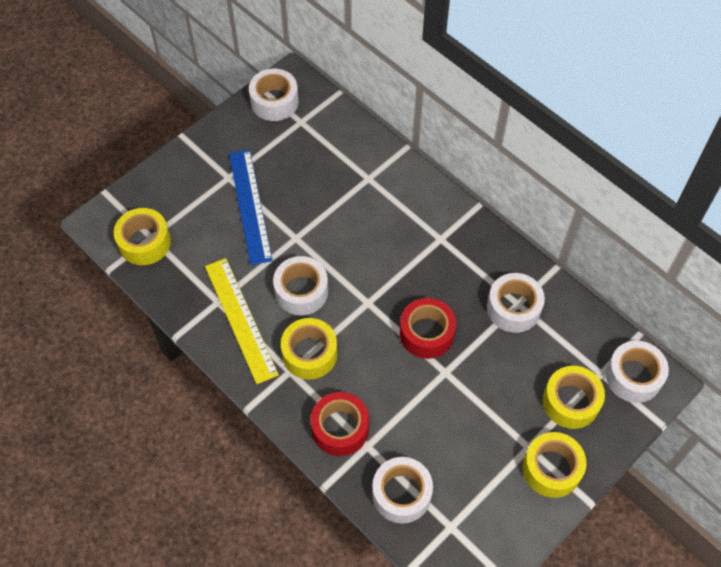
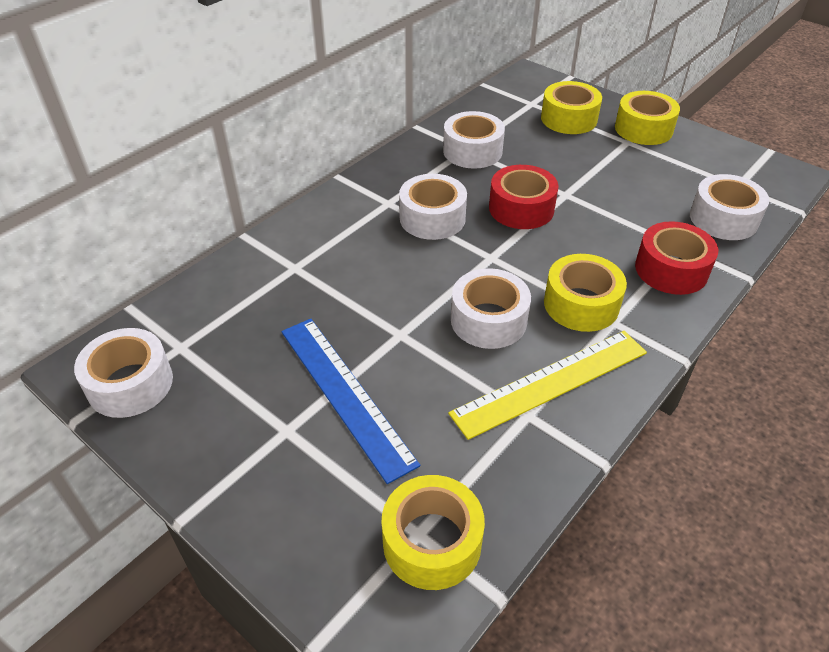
camera: 95 degrees left, 15 degrees down
blue ruler [229,149,273,265] -> blue ruler turned 75 degrees clockwise [281,319,420,484]
white tape [606,341,669,403] -> white tape moved to [399,174,467,240]

